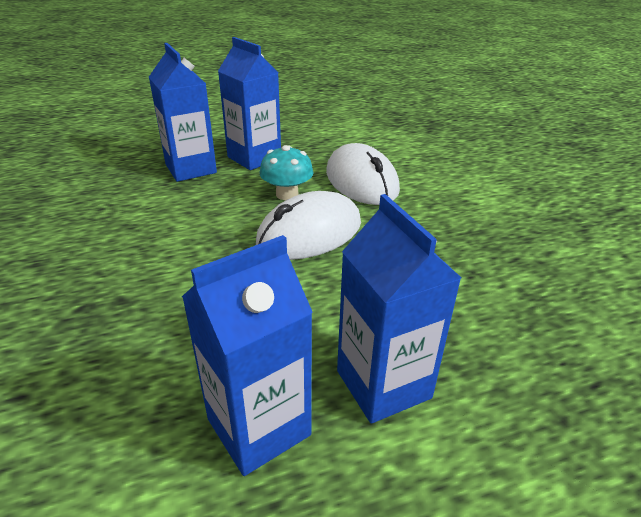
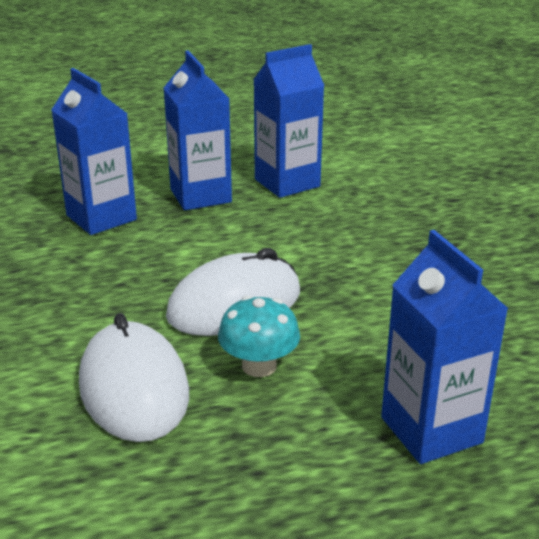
camera: 175 degrees left, 5 degrees down
blue carton [218,37,281,170] -> blue carton moved to [51,68,137,235]

